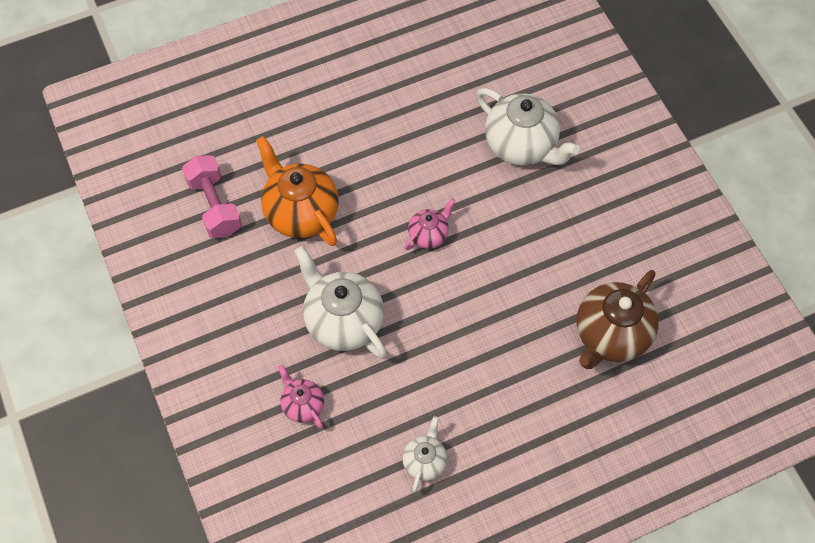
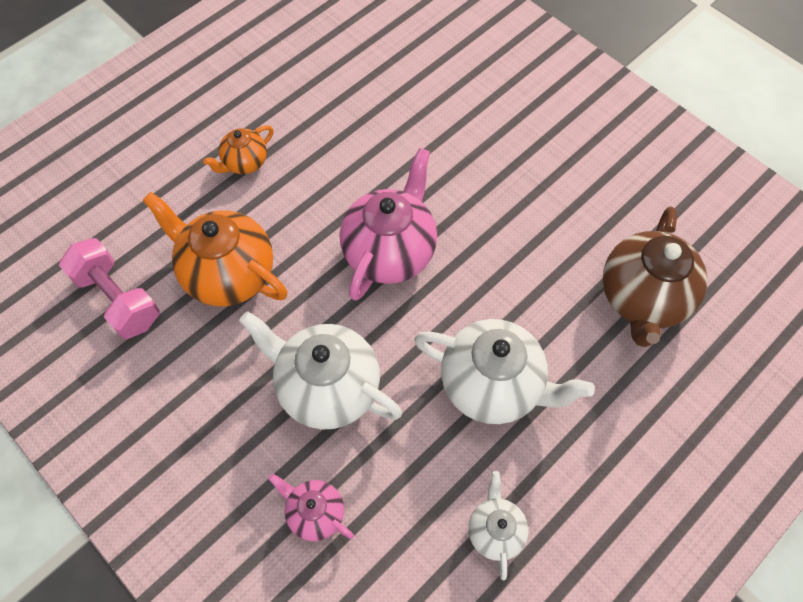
camera: 20 degrees left, 0 degrees up
pink teapot [404,198,455,250] -> pink teapot [340,148,437,301], size x1.89
white teapot [476,88,580,166] -> white teapot moved to [414,319,595,424]
none -> orange teapot [203,125,273,174]

